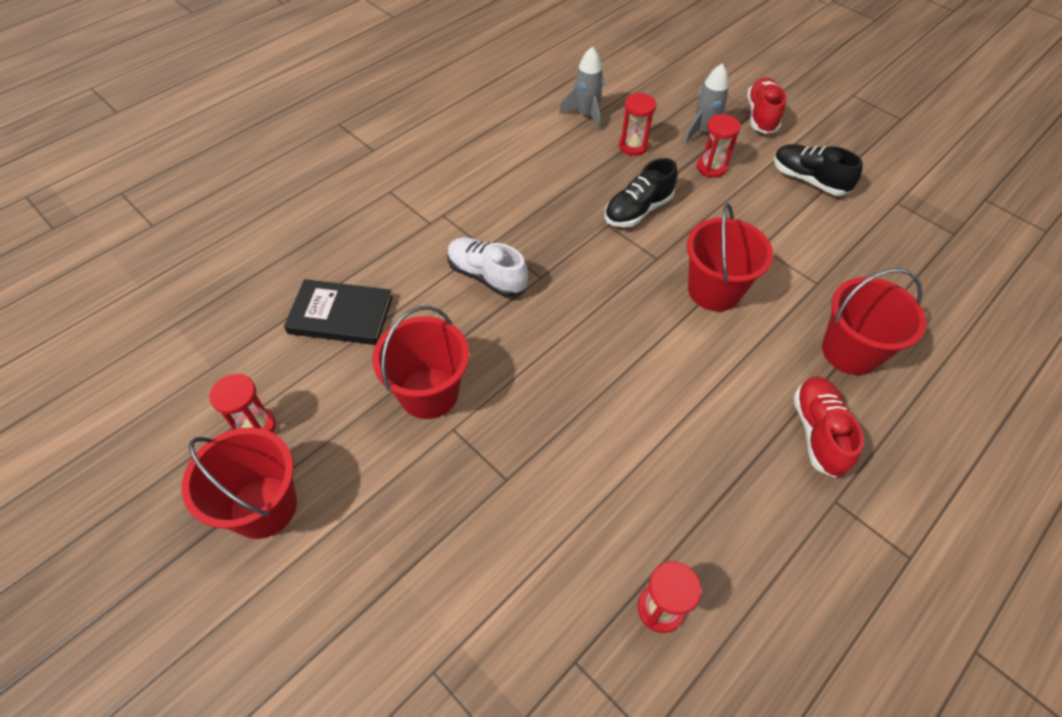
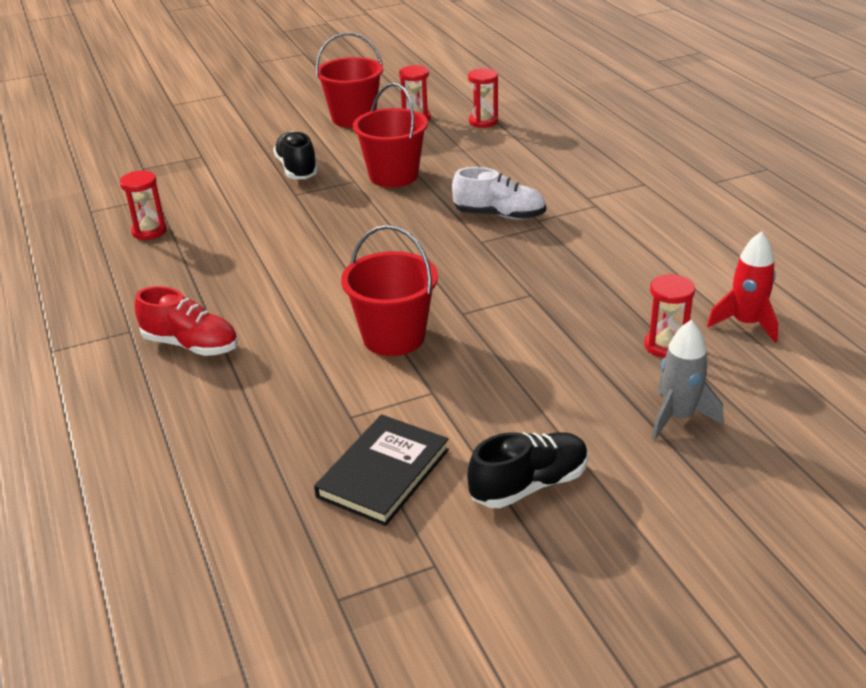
camera: 115 degrees right, 20 degrees down
black book [284,279,393,345] -> black book moved to [314,414,449,526]
white shoe [447,237,528,297] -> white shoe turned 45 degrees clockwise [452,167,546,220]
grey rocket [559,46,604,131] -> red rocket [707,231,779,343]
black shoe [605,158,678,227] -> black shoe moved to [273,131,318,179]
red hourglass [697,114,741,178] -> red hourglass moved to [468,68,498,128]
red shoe [747,77,786,134] -> none
red bucket [822,268,926,375] -> none

